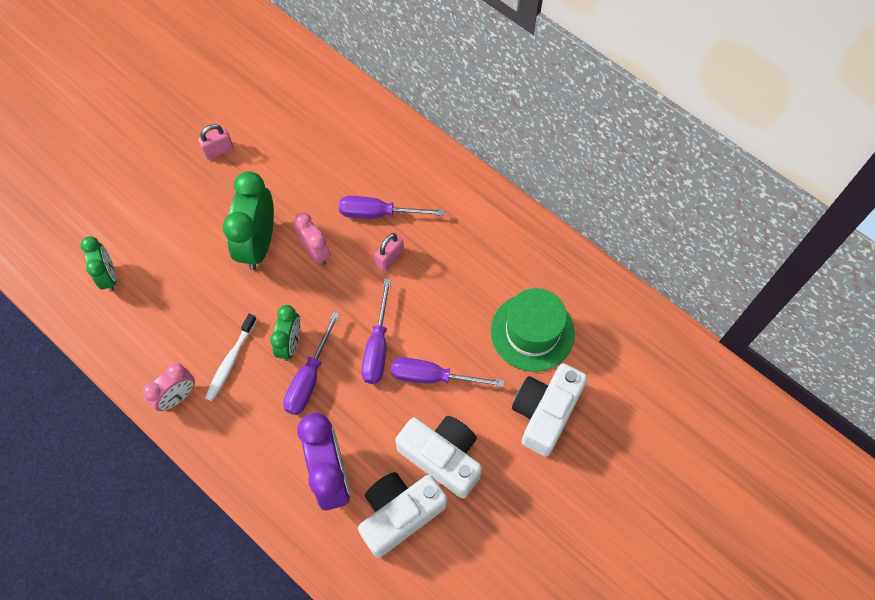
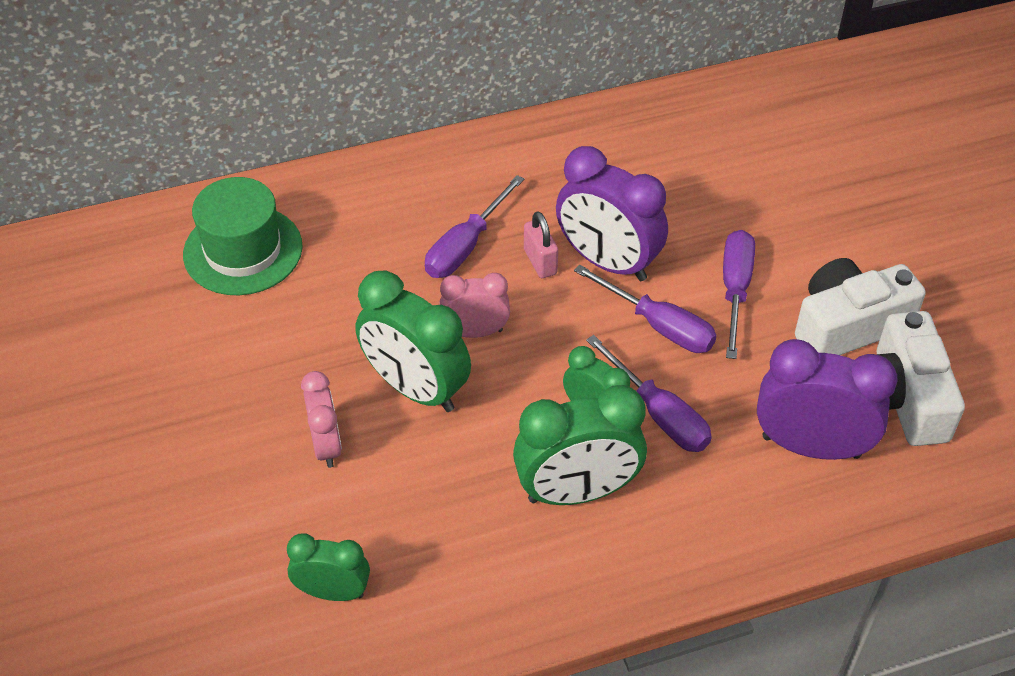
camera: 60 degrees left, 15 degrees down
pink clock [143,363,195,412] -> pink clock moved to [301,371,342,468]
pink padlock [198,124,234,160] -> none
white toothbrush [205,314,257,401] -> green clock [513,385,647,505]
purple screwdriver [391,357,505,387] -> purple screwdriver turned 150 degrees clockwise [723,230,755,359]
green hat [491,288,575,372] -> green hat moved to [183,177,303,295]
white camera [512,363,588,456] -> none
none -> purple clock [556,146,668,281]

